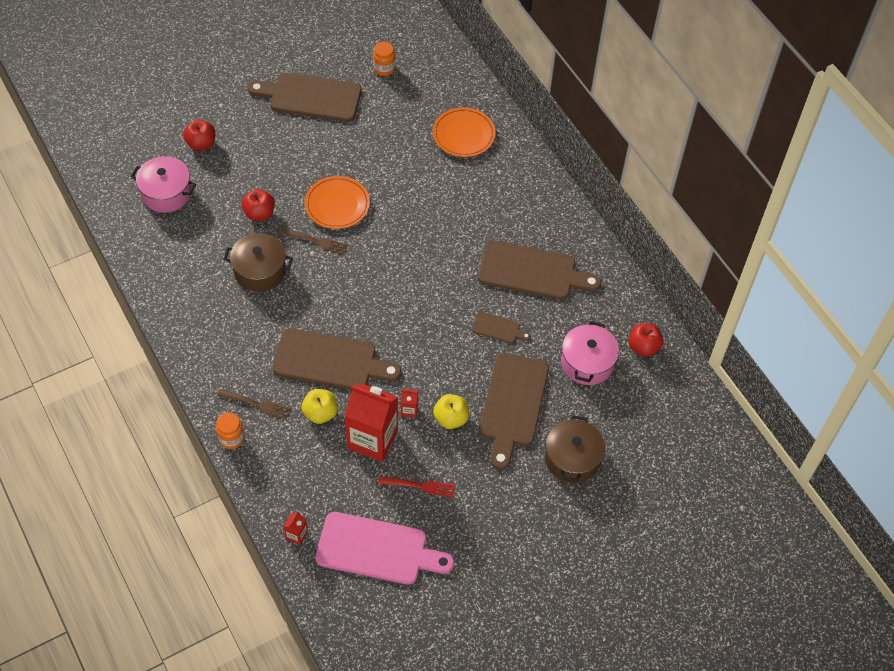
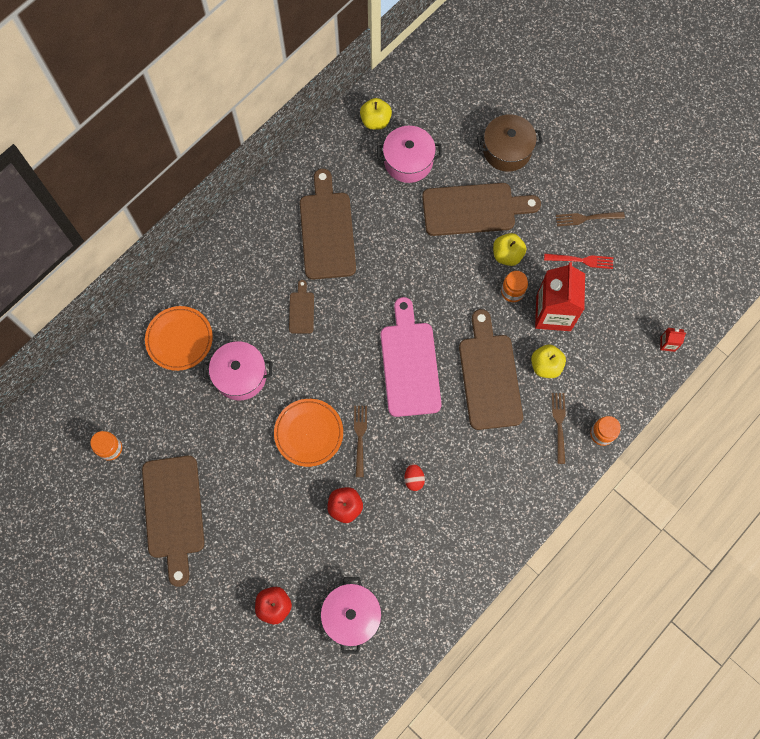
camera: 105 degrees left, 15 degrees up
brown pot [224,233,293,292] -> red egg [404,464,425,491]
pink cutting board [315,512,454,585] -> pink cutting board moved to [381,297,442,417]
red fork [378,476,455,497] -> red fork turned 105 degrees clockwise [544,253,613,269]
red carton [401,389,418,418] -> orange jar [501,271,528,302]
brown cutting board [472,312,531,343] -> brown cutting board moved to [289,280,314,333]
red apple [629,323,664,357] -> yellow apple [360,98,392,130]
none -> pink pot [203,341,272,401]
none -> brown fork [556,212,625,226]

